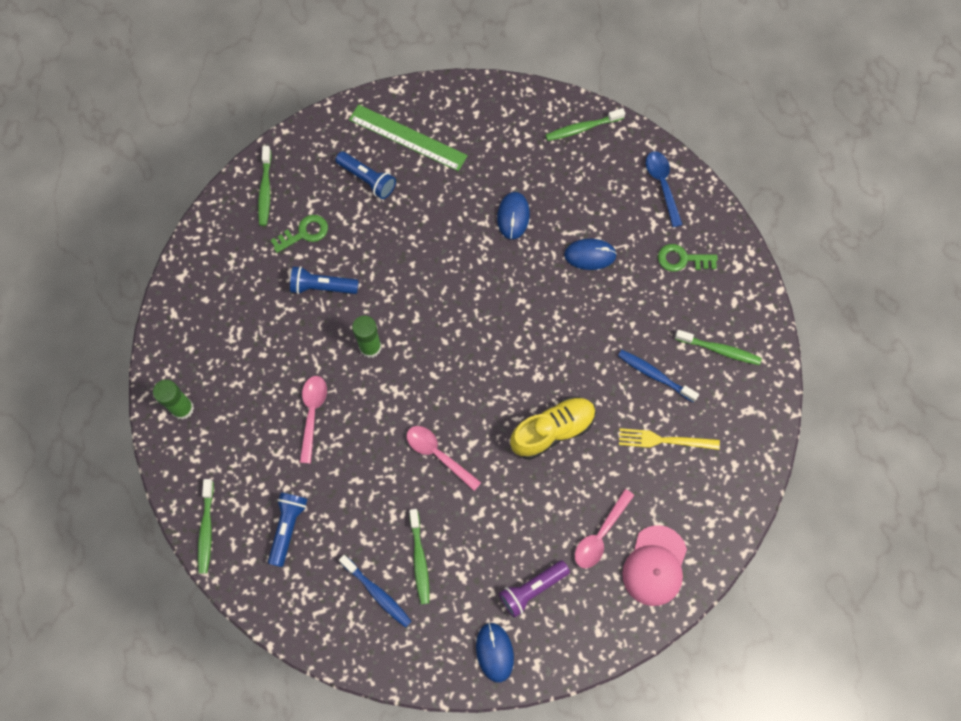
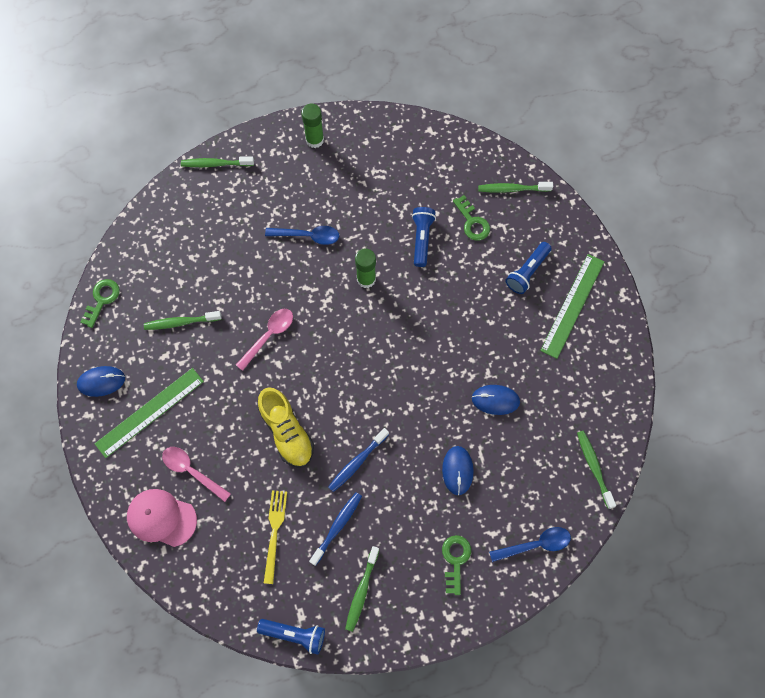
camera: 90 degrees right, 0 degrees up
blue flashlight [268,492,308,567] -> blue flashlight moved to [257,619,325,655]
pink spoon [300,376,327,464] -> blue spoon [265,226,339,245]
blue toothbrush [339,555,412,628] -> blue toothbrush moved to [328,428,389,492]
purple flashlight [499,560,570,618] -> green ruler [95,368,204,458]
none -> green key [80,279,120,328]

